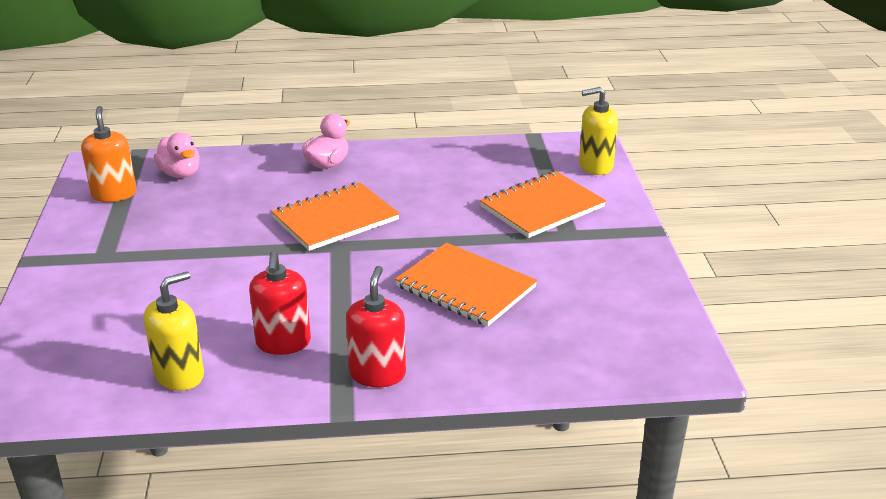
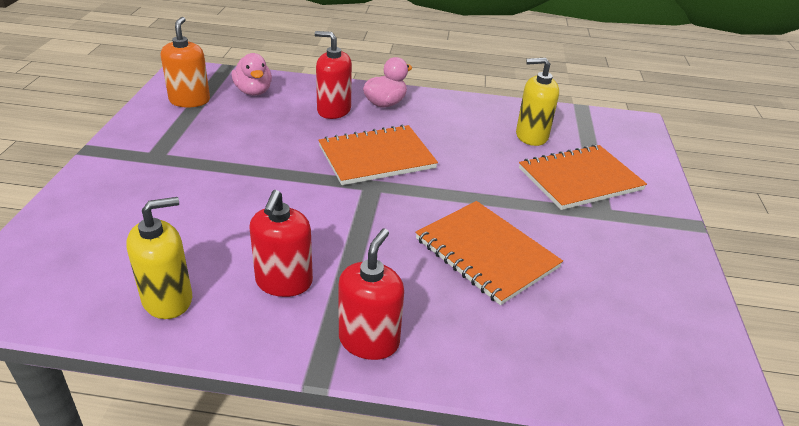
camera: 10 degrees right, 5 degrees up
yellow soap dispenser [579,87,618,175] -> yellow soap dispenser moved to [516,58,559,146]
none -> red soap dispenser [315,31,352,119]

